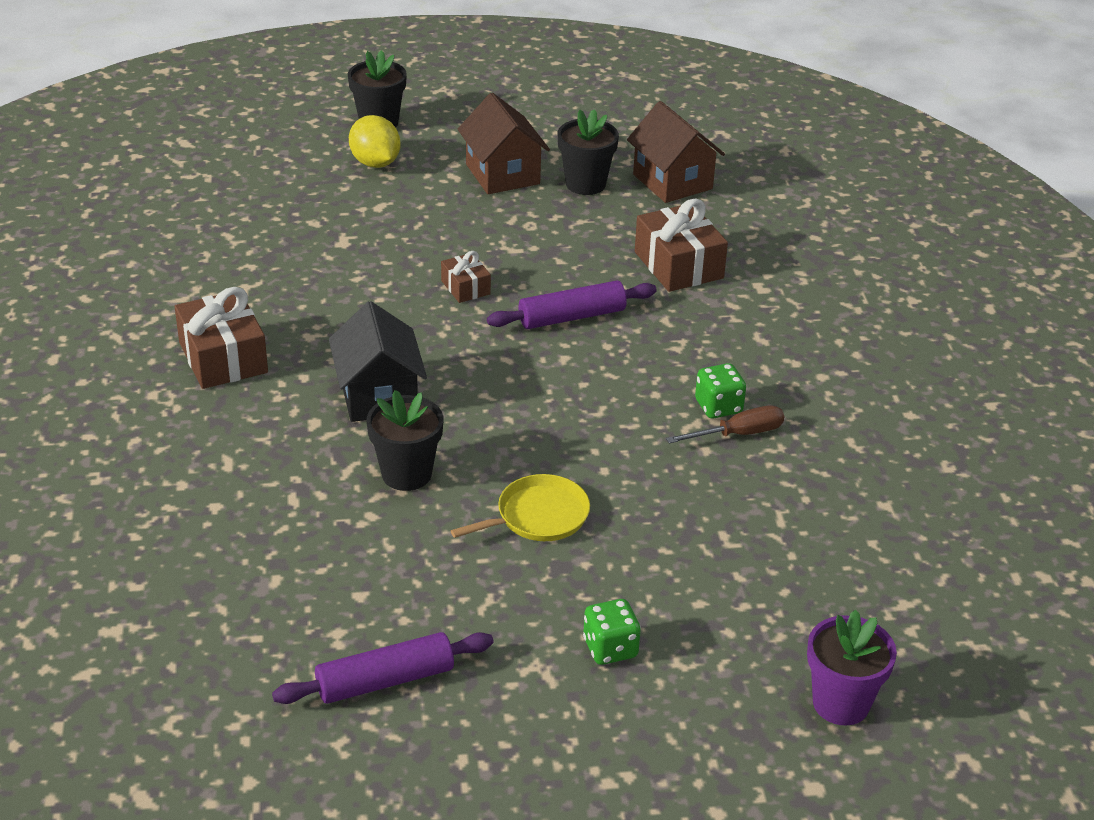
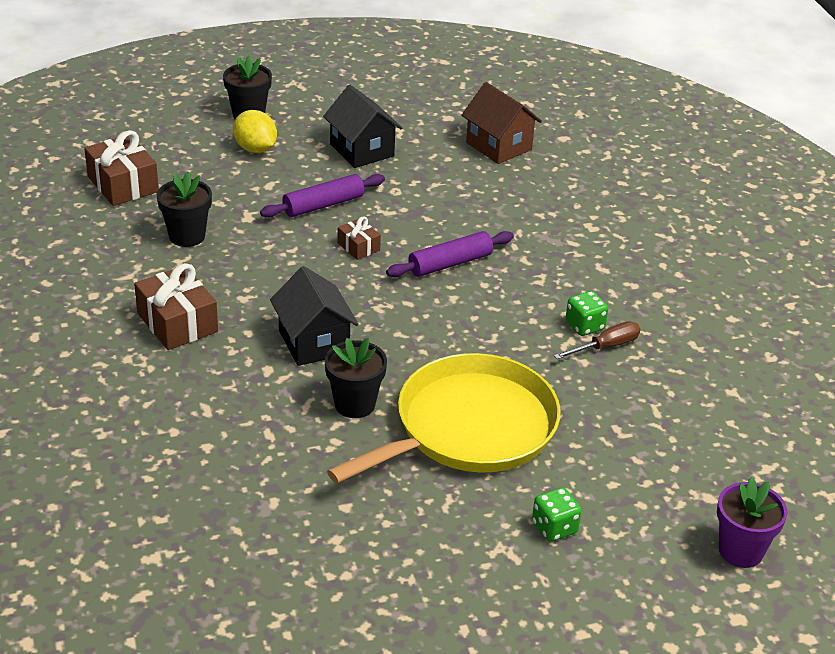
camera: 10 degrees left, 0 degrees up
purple rolling pin [272,632,494,704] -> purple rolling pin moved to [260,174,385,218]
yellow pan [451,474,590,541] -> yellow pan [327,353,561,484], size x2.19
brown house [458,93,550,194] -> black house [323,85,402,168]
black flower pot [557,109,619,195] -> black flower pot moved to [157,172,212,247]
brown gift [635,198,728,292] -> brown gift moved to [84,130,159,206]

